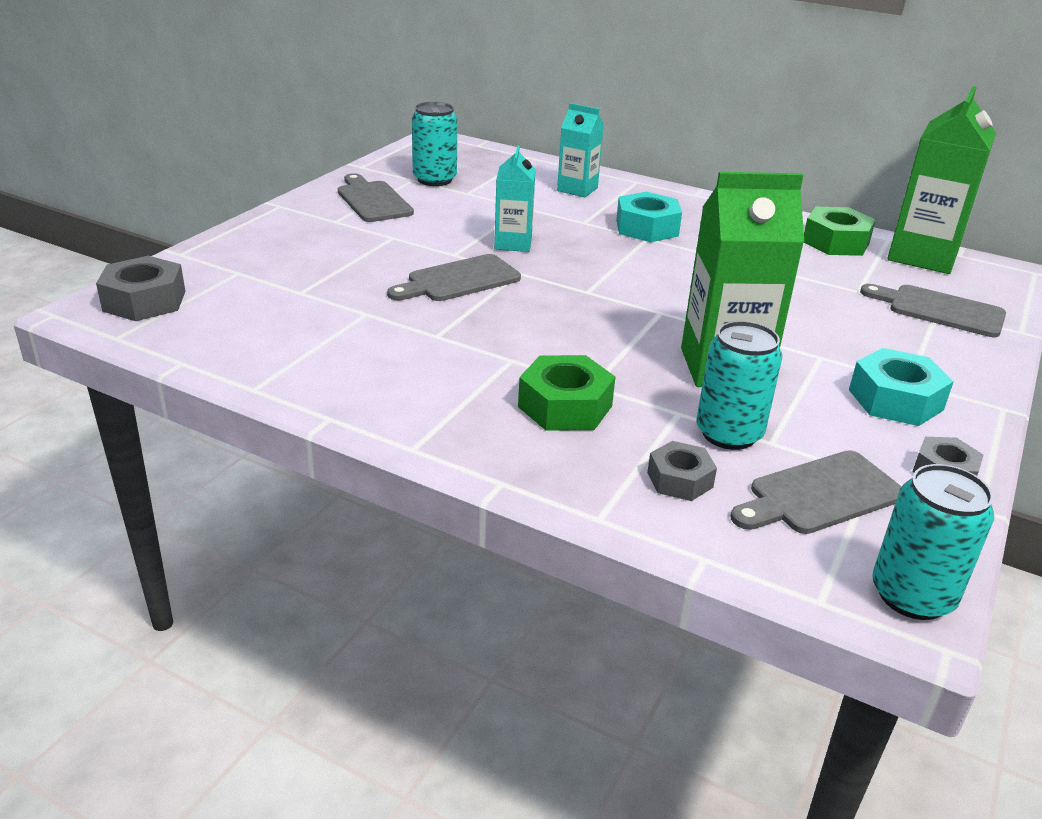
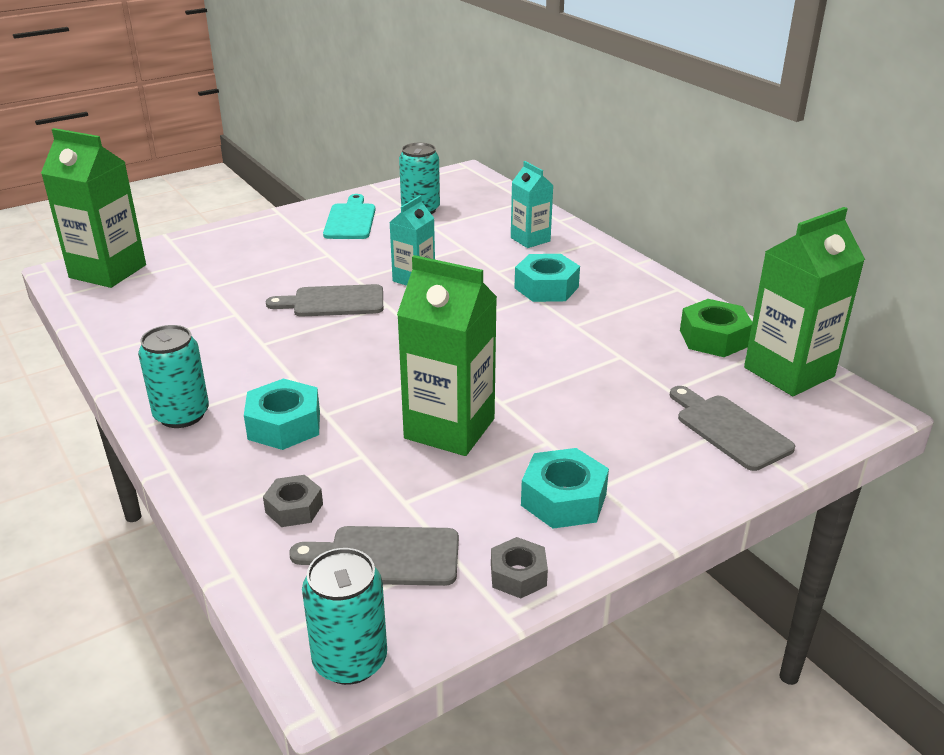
camera: 30 degrees right, 0 degrees up
grey nut [96,256,186,321] -> green carton [41,128,146,288]
grey cutting board [338,173,414,222] -> turquoise cutting board [323,194,375,239]
green nut [518,355,615,431] -> turquoise nut [244,378,320,450]
turquoise can [696,321,782,450] -> turquoise can moved to [138,325,209,428]

